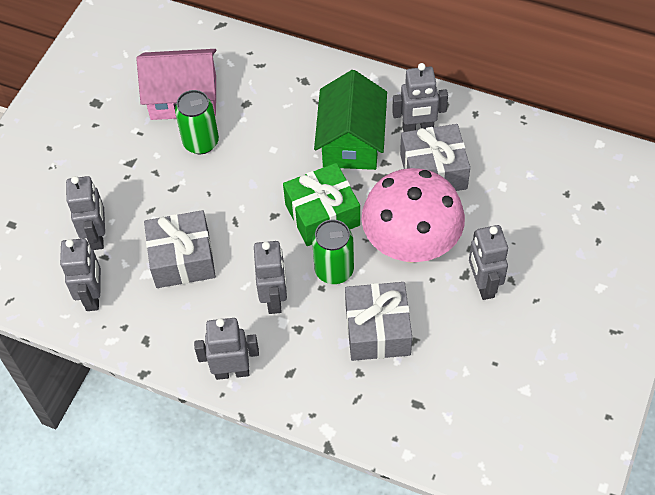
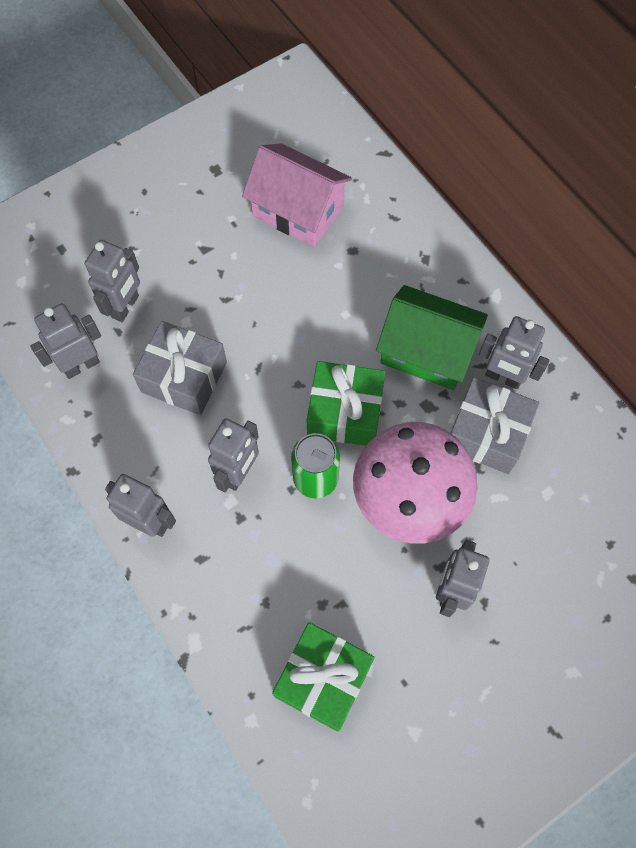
camera: 30 degrees right, 10 degrees up
grey robot [60,238,101,311] -> grey robot turned 150 degrees counterclockwise [30,303,101,379]
green can [175,90,219,154] -> none
green house [314,70,387,170] -> green house turned 75 degrees clockwise [376,285,488,390]
grey gift [345,282,412,361] -> none
none -> green gift [272,622,375,732]

